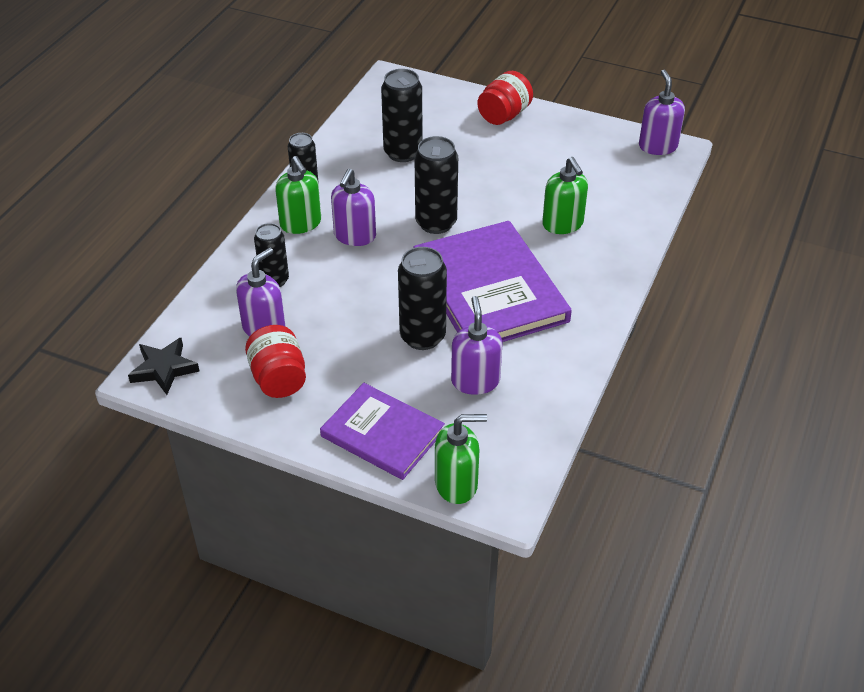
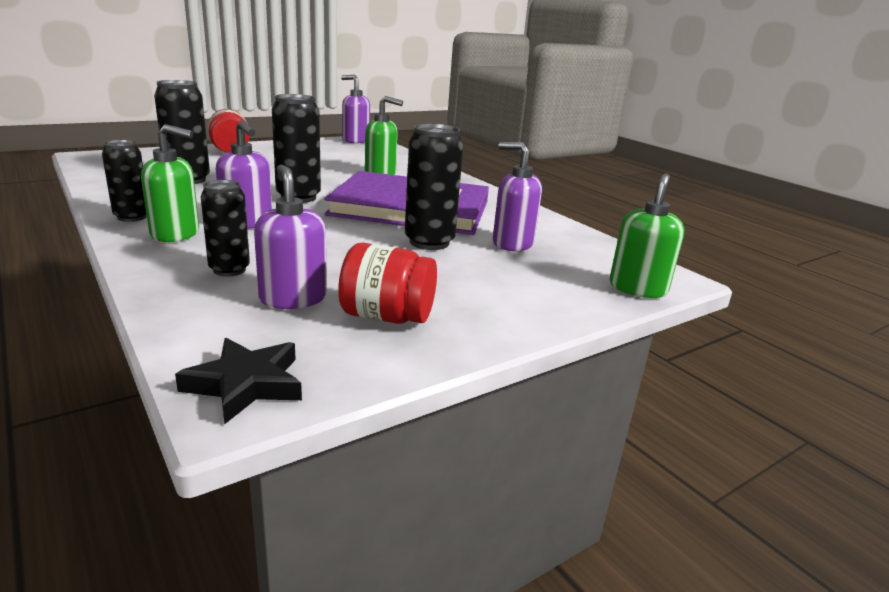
camera: 60 degrees left, 20 degrees down
purple book [320,383,445,480] -> none

